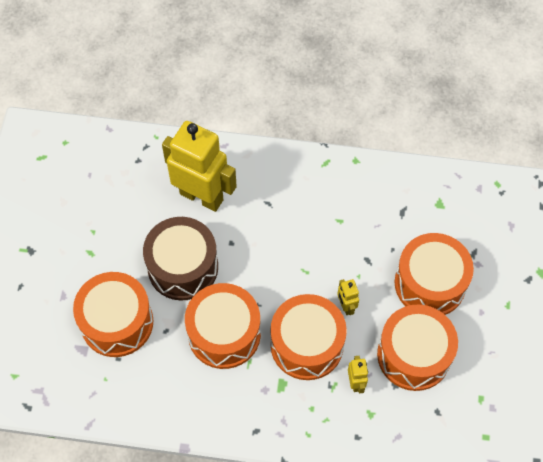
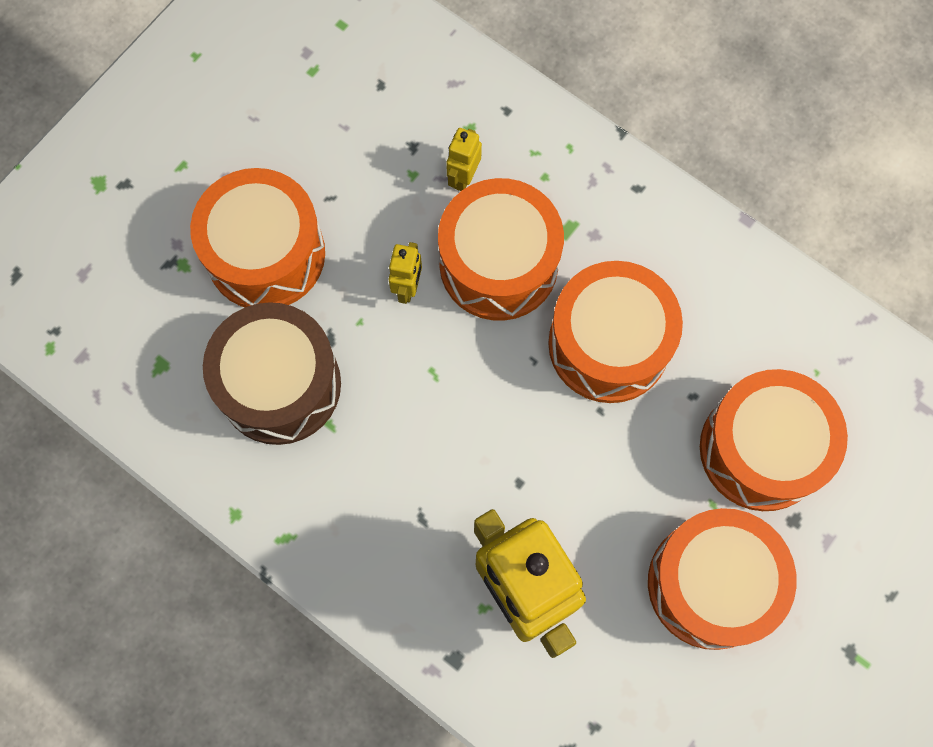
camera: 150 degrees left, 10 degrees up
brown drum [143,217,218,301] -> brown drum moved to [203,302,341,445]
orange drum [377,304,458,391] -> orange drum moved to [648,508,797,650]

